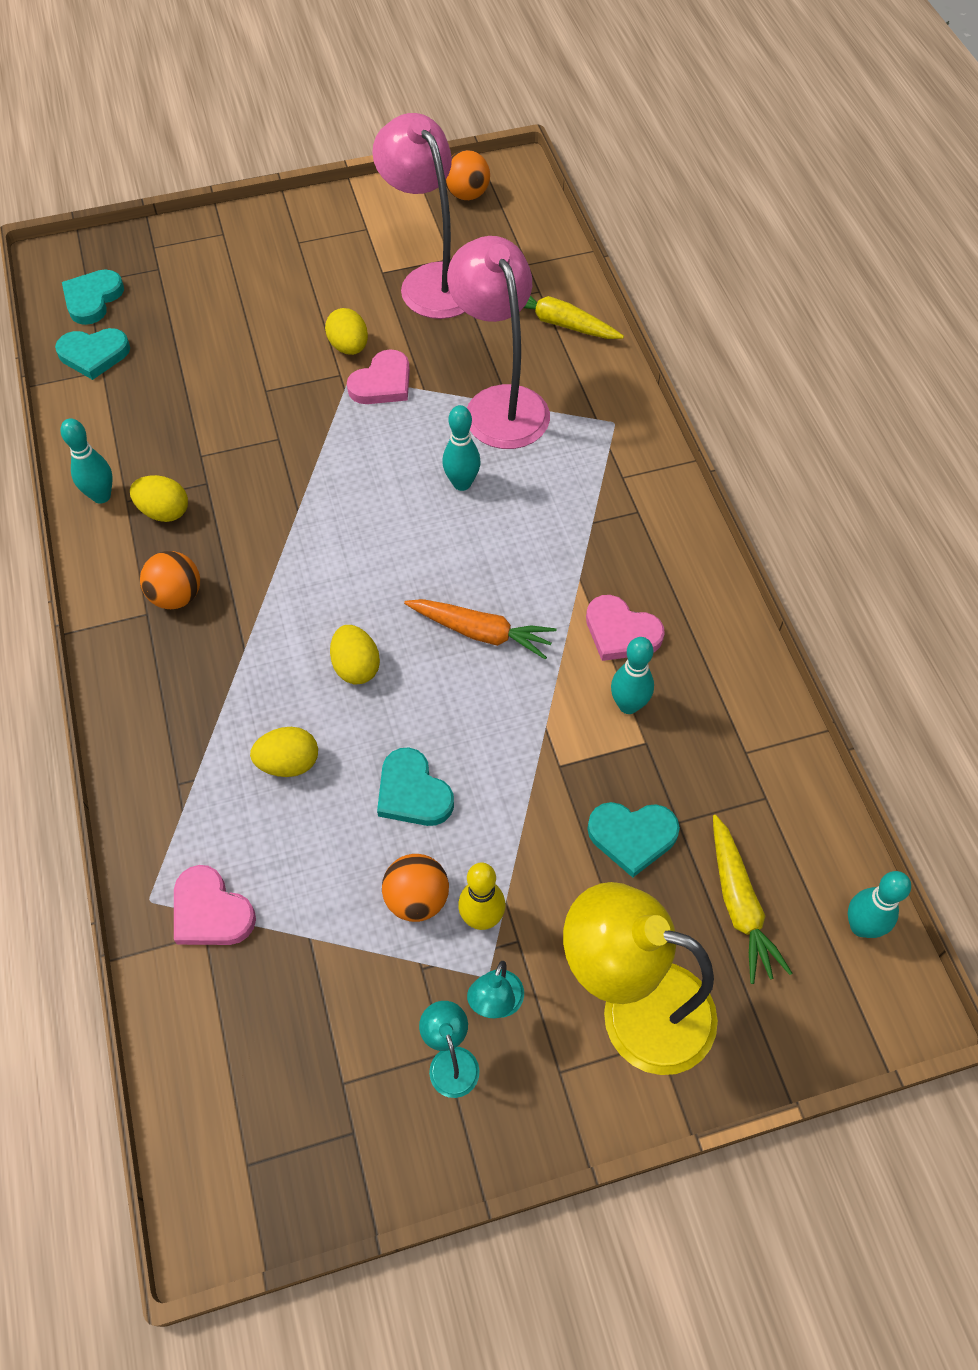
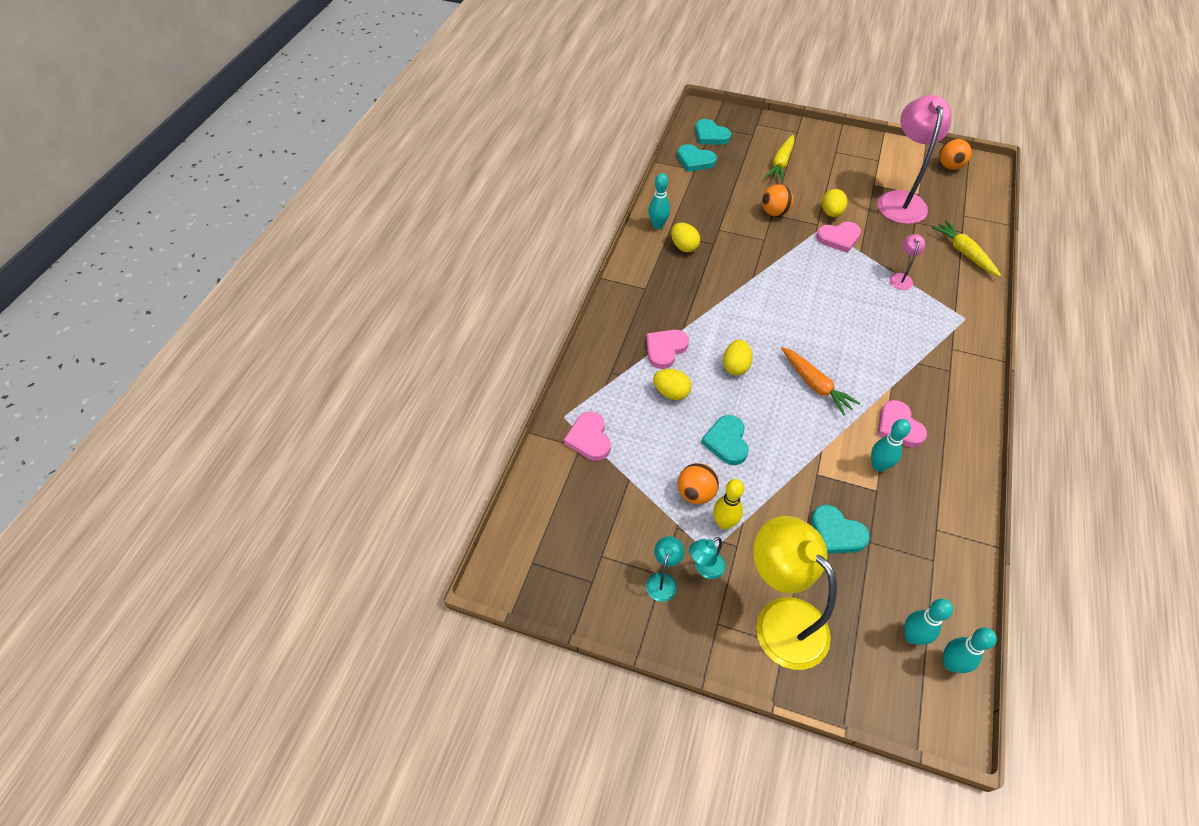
camera: 35 degrees right, 5 degrees down
turquoise heart [62,269,124,325] -> turquoise heart turned 105 degrees counterclockwise [695,119,731,145]
orange ball [140,551,200,609] -> orange ball moved to [762,184,794,217]
turquoise bowling pin [442,405,481,491] -> turquoise bowling pin moved to [904,598,953,645]
pink lamp [447,236,550,449] -> pink lamp [889,234,925,290], size x0.43
yellow carrot [713,815,792,984] -> yellow carrot moved to [765,135,795,182]
none -> pink heart [646,330,689,369]

